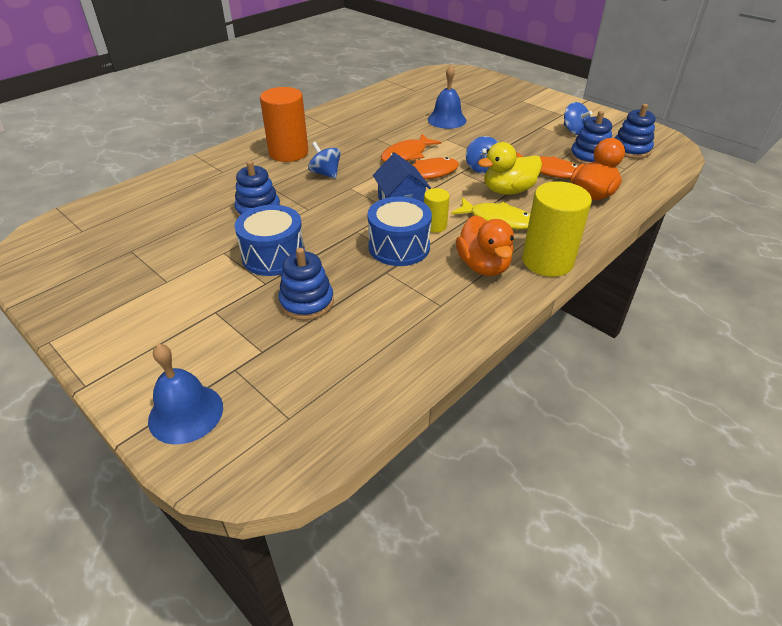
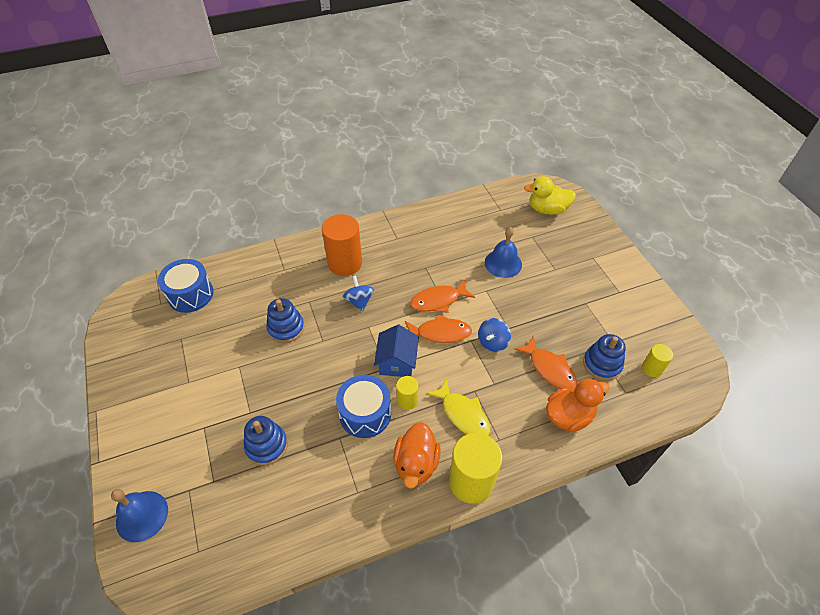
camera: 25 degrees right, 10 degrees up
blue drum [234,205,305,276] -> blue drum moved to [158,259,214,313]
yellow duck [478,142,542,195] -> yellow duck moved to [524,176,576,215]
blue spinning top [564,102,592,135] -> none
blue stacking toy [615,104,655,159] -> yellow cylinder [642,344,673,377]

